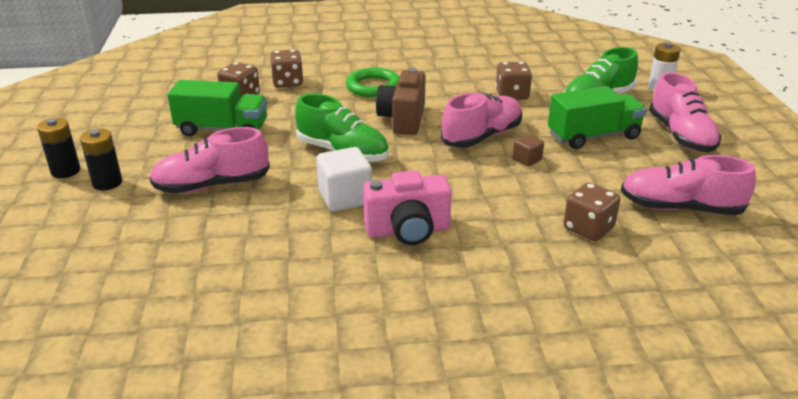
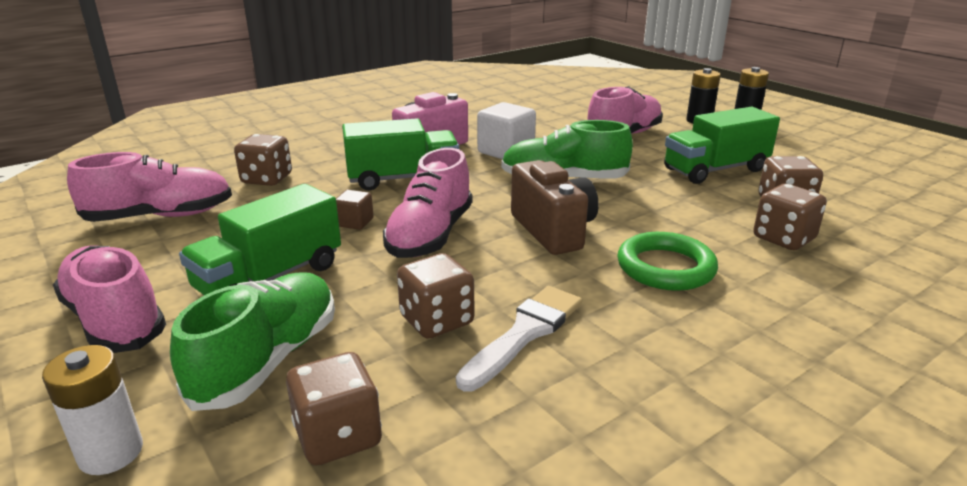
camera: 150 degrees right, 5 degrees down
none -> brown dice [286,352,382,466]
none -> green truck [342,118,459,191]
none -> white brush [456,286,582,392]

